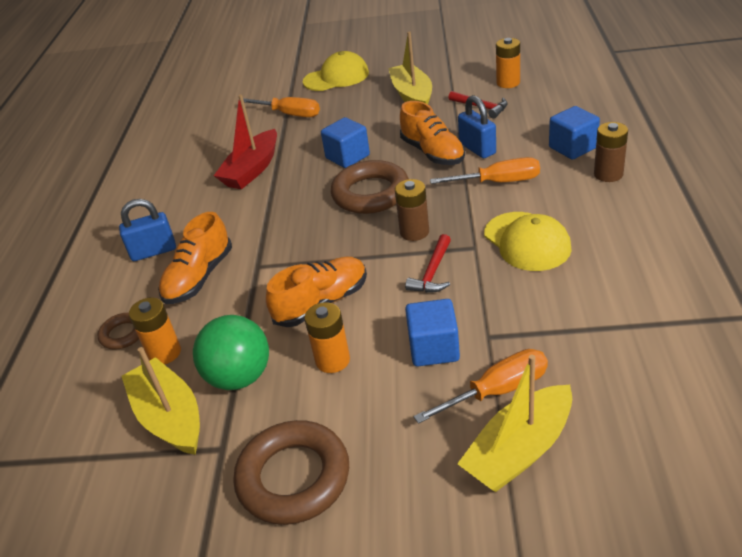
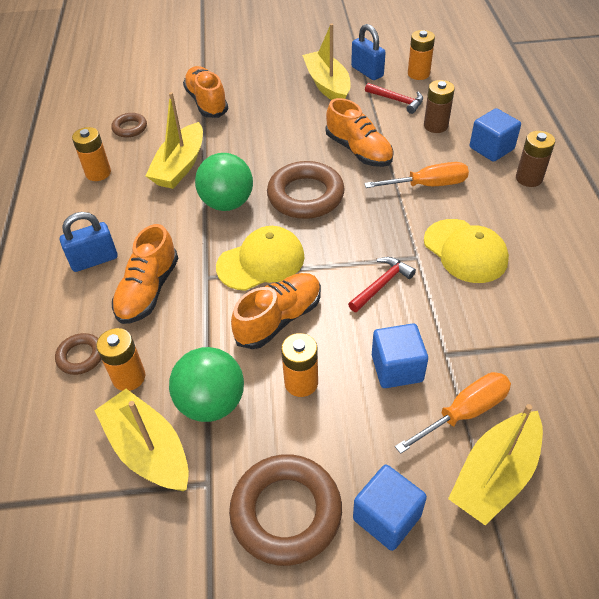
camera: 10 degrees left, 10 degrees up
red boat [214,94,277,190] -> yellow boat [145,92,203,189]
orange screwdriver [243,97,320,117] -> orange shoe [183,66,228,118]
yellow cap [303,51,369,91] -> yellow cap moved to [216,226,305,291]
blue cube [321,117,370,168] -> blue cube moved to [353,465,427,551]
brown battery [395,179,429,241] -> brown battery moved to [424,80,455,133]
red hammer [405,234,451,293] -> red hammer turned 150 degrees counterclockwise [348,257,416,312]
blue padlock [458,95,496,158] -> blue padlock moved to [351,24,386,80]
none -> orange battery [72,127,111,181]
none -> brown ring [111,113,147,138]
none -> green ball [195,153,253,211]

